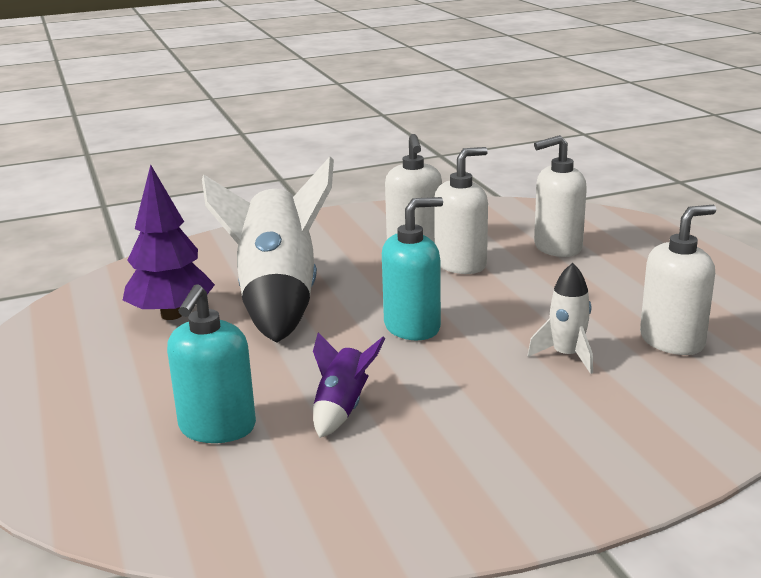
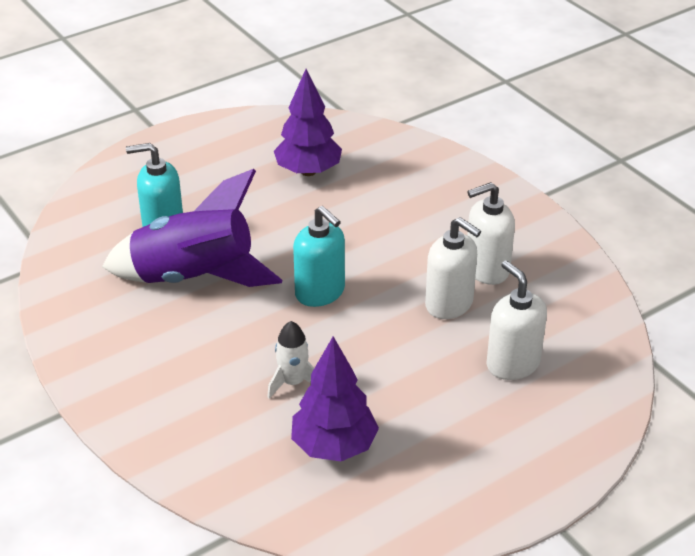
camera: 75 degrees right, 15 degrees up
white rocket [202,157,334,343] -> none
purple rocket [313,332,386,438] -> purple rocket [102,169,282,287], size x2.21
white soap dispenser [640,205,717,355] -> purple tree [291,336,379,461]

